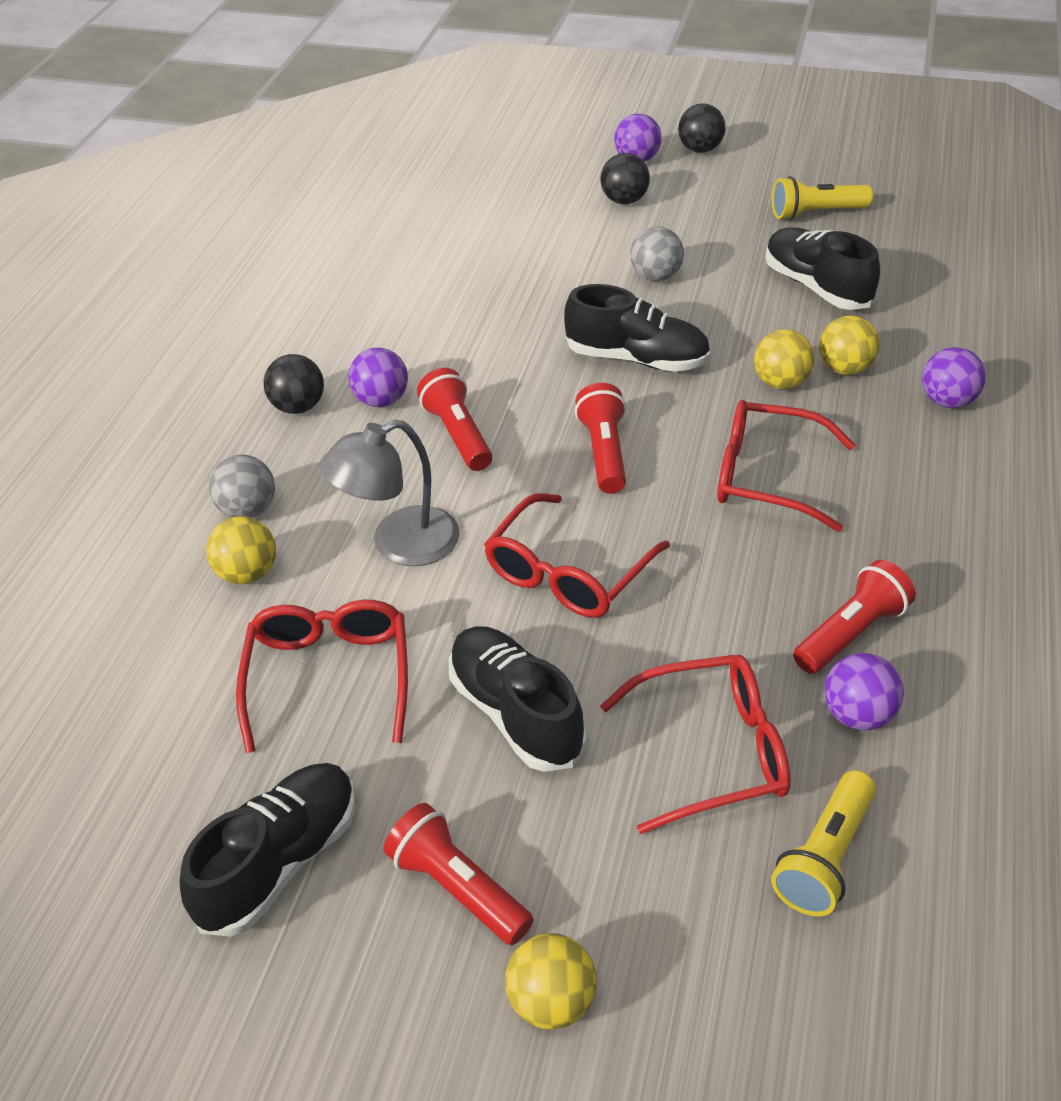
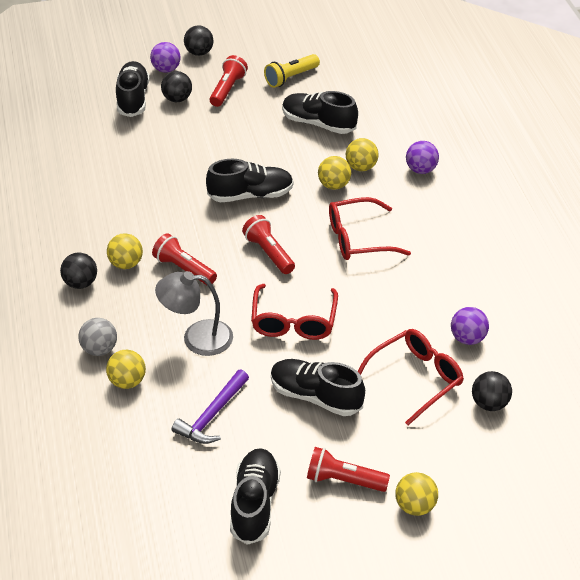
camera: 30 degrees left, 0 degrees up
red glasses [236,600,408,753] -> purple hammer [172,370,249,444]
grey lamp [319,420,460,566] -> grey lamp turned 60 degrees clockwise [155,271,233,356]
purple ball [348,348,408,407] -> yellow ball [107,233,143,269]
grey ball [630,227,684,281] -> none
yellow flashlight [771,770,876,917] -> black ball [472,371,512,411]
red flashlight [793,560,916,674] -> red flashlight moved to [210,55,248,107]
none -> black shoe [116,61,150,117]

